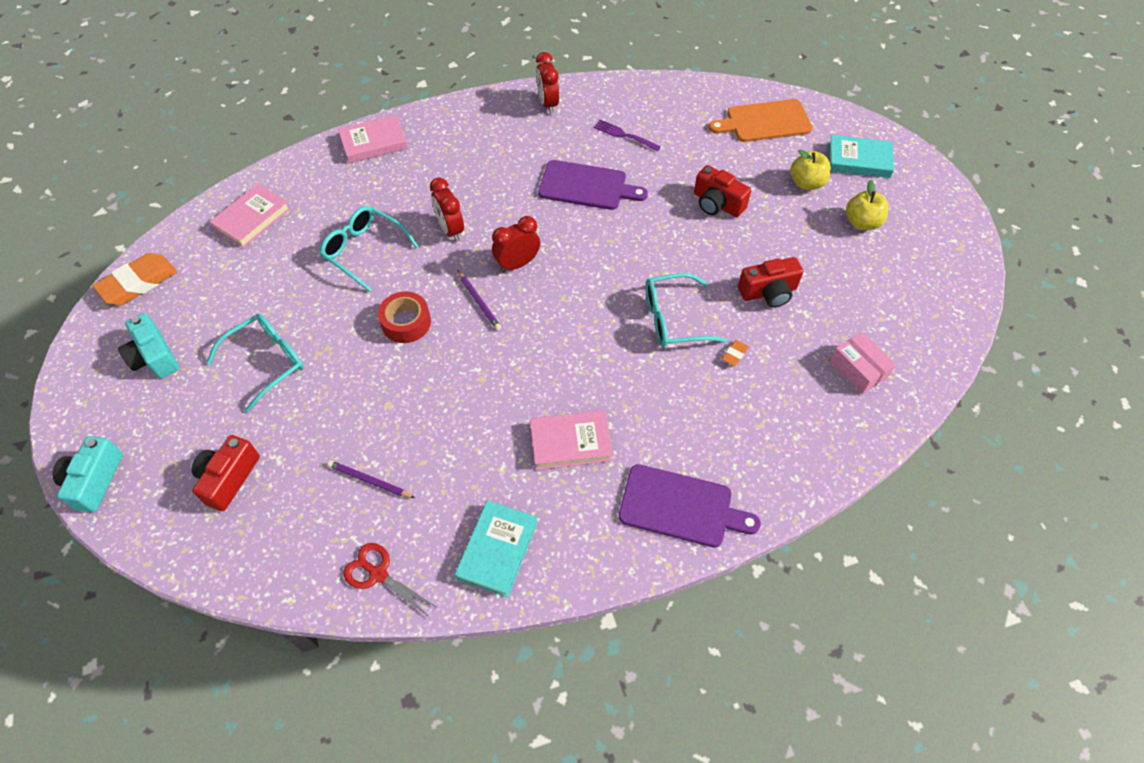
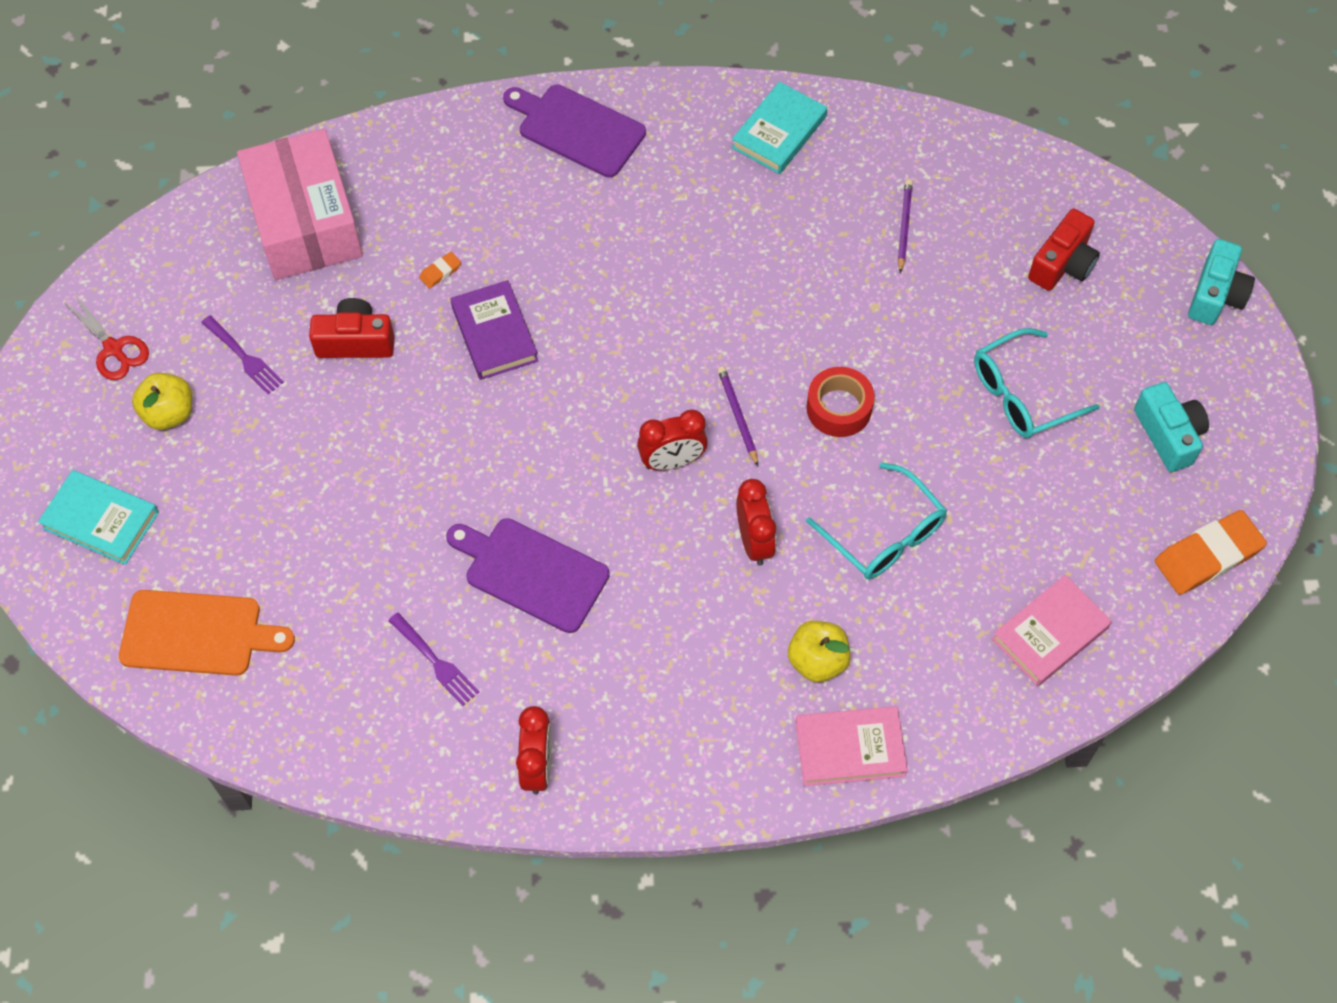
camera: 165 degrees left, 5 degrees up
purple pencil [327,460,415,498] -> purple pencil turned 120 degrees counterclockwise [898,180,913,274]
red scissors [343,543,438,617] -> red scissors moved to [65,295,149,380]
pink book [530,410,613,470] -> none
turquoise glasses [645,273,727,347] -> purple book [450,280,538,380]
red camera [694,165,751,217] -> none
yellow apple [790,150,831,190] -> yellow apple moved to [788,621,851,682]
pink box [830,332,896,394] -> pink box [237,129,363,280], size x2.06
none -> purple fork [201,315,284,394]

